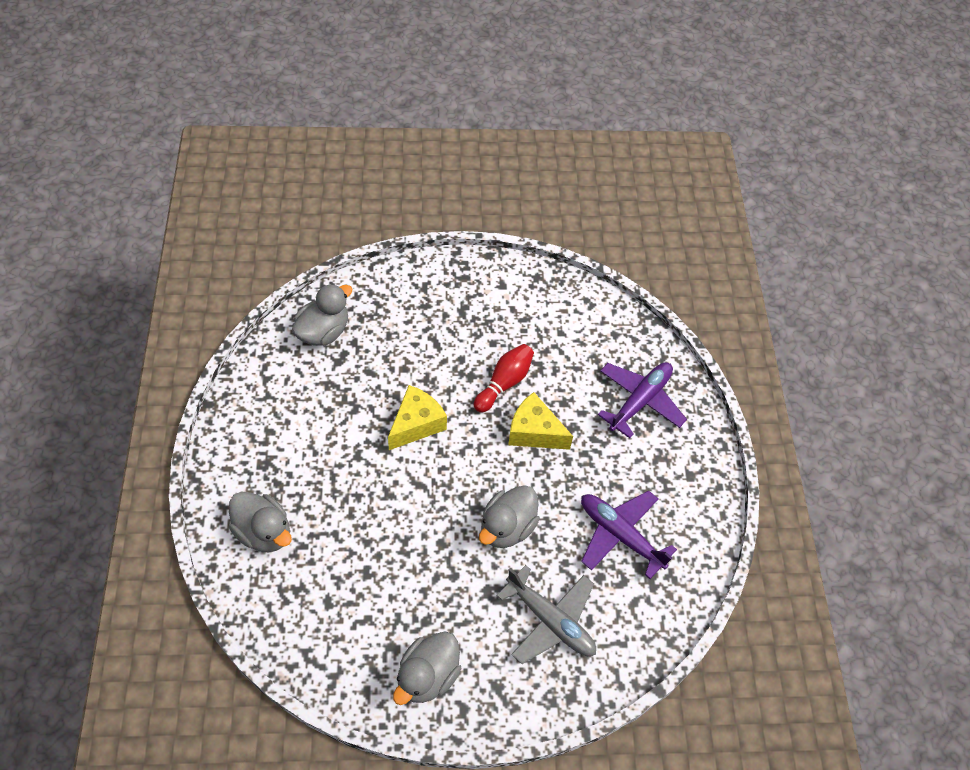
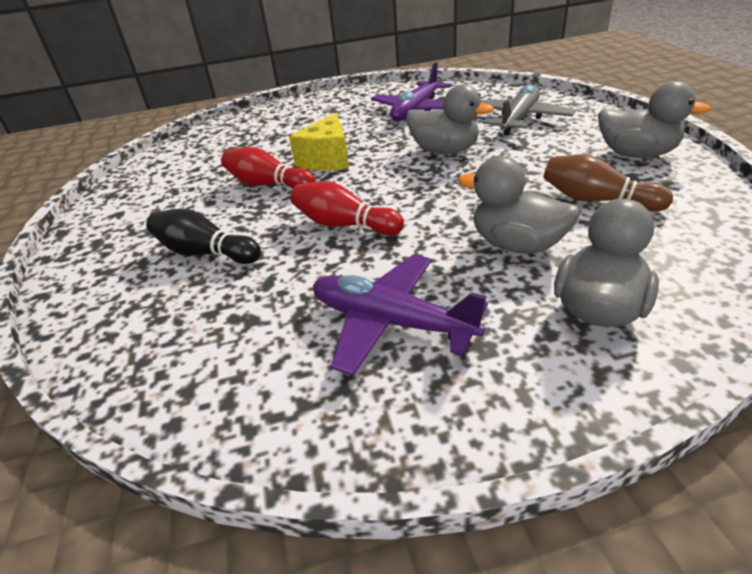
camera: 95 degrees left, 20 degrees down
grey duck [292,284,353,346] -> grey duck moved to [458,156,580,254]
yellow cheese [388,385,447,450] -> red bowling pin [291,181,404,235]
purple plane [598,362,687,438] -> purple plane moved to [313,254,488,376]
none -> black bowling pin [146,209,261,264]
none -> brown bowling pin [543,155,673,212]

